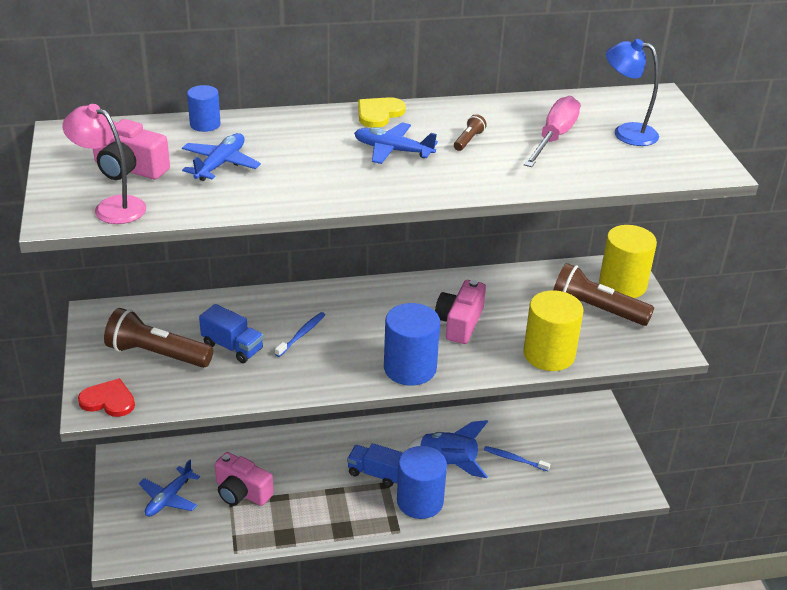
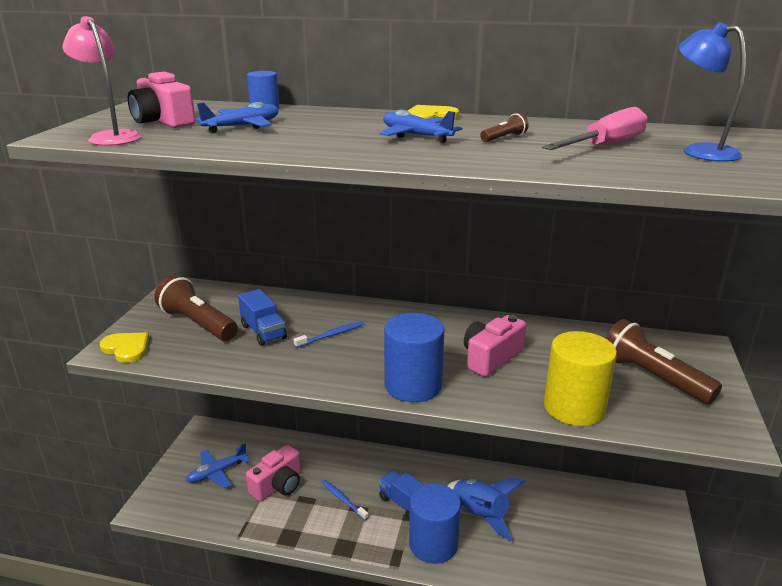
camera: 25 degrees right, 10 degrees down
red heart [78,378,135,417] -> yellow heart [100,332,149,363]
pink camera [215,452,274,506] -> pink camera turned 105 degrees counterclockwise [246,445,301,502]
blue toothbrush [484,446,550,471] -> blue toothbrush moved to [321,480,369,521]
yellow cylinder [599,225,657,298] -> none

